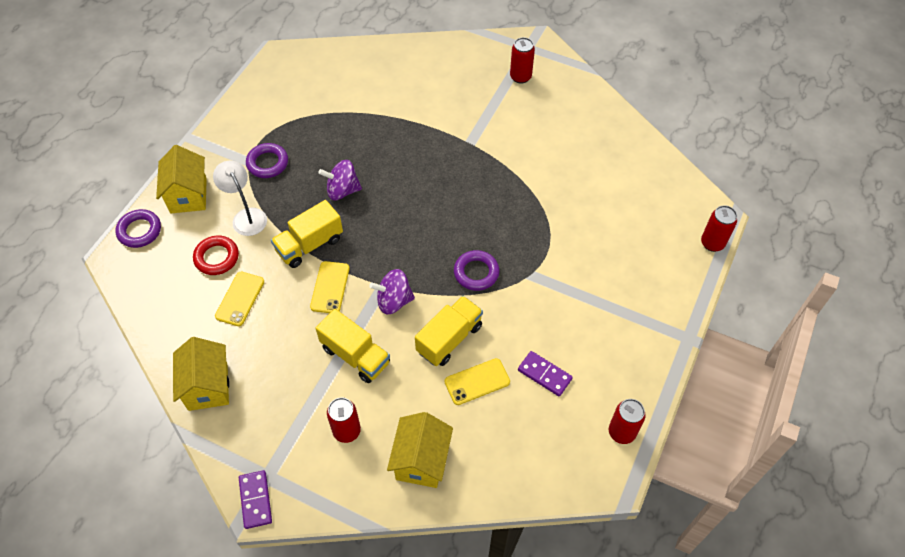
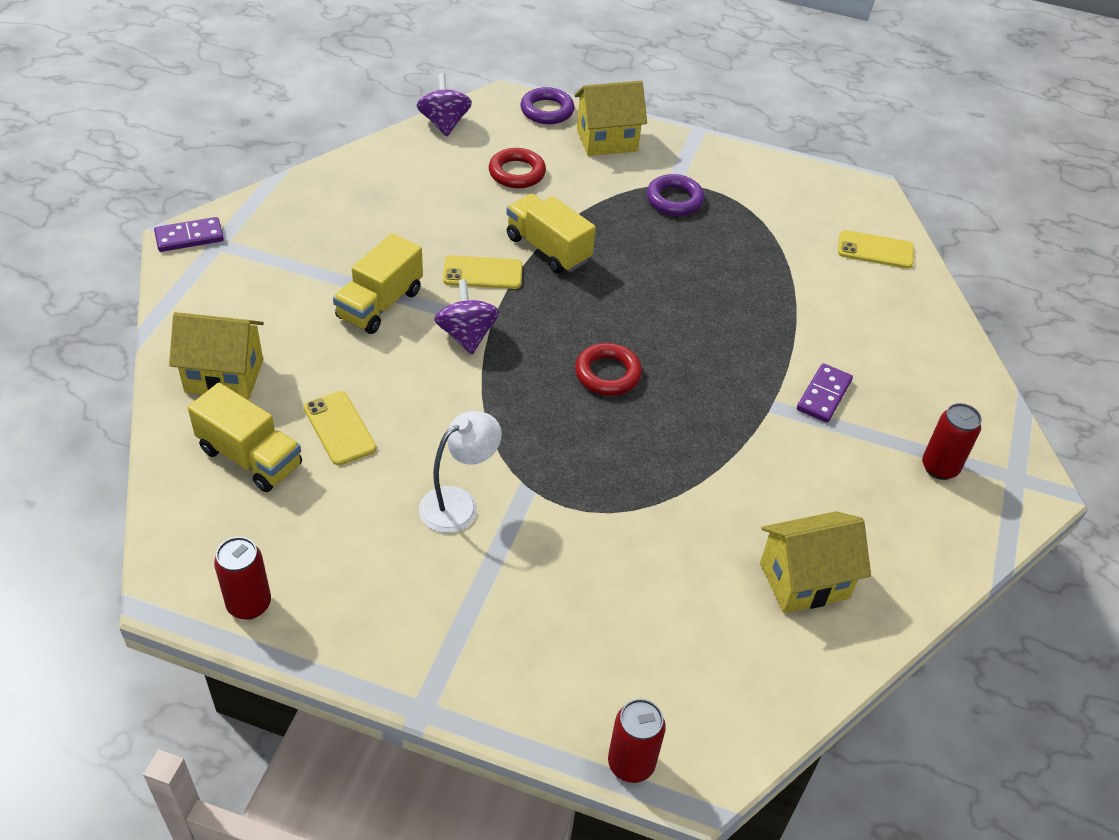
camera: 80 degrees right, 10 degrees down
yellow house [173,337,229,411] -> yellow house moved to [760,511,871,613]
white lamp [213,161,267,236] -> white lamp moved to [419,411,502,533]
yellow phone [215,272,264,326] -> yellow phone moved to [838,230,914,268]
purple spinning top [318,160,362,200] -> purple spinning top moved to [417,73,472,137]
red can [327,398,361,443] -> none
yellow truck [415,296,483,366] -> yellow truck moved to [188,383,302,492]
purple ring [454,250,500,291] -> none
purple domino [518,351,573,397] -> purple domino moved to [797,363,853,423]
none -> red ring [575,343,642,396]

